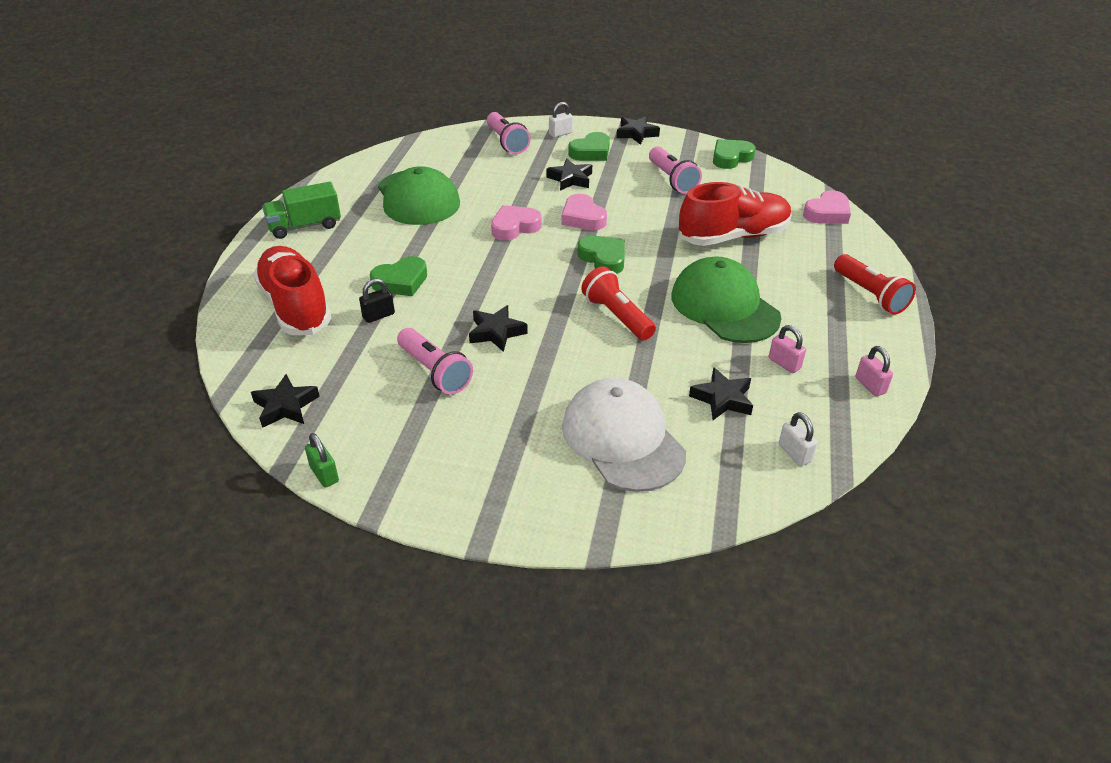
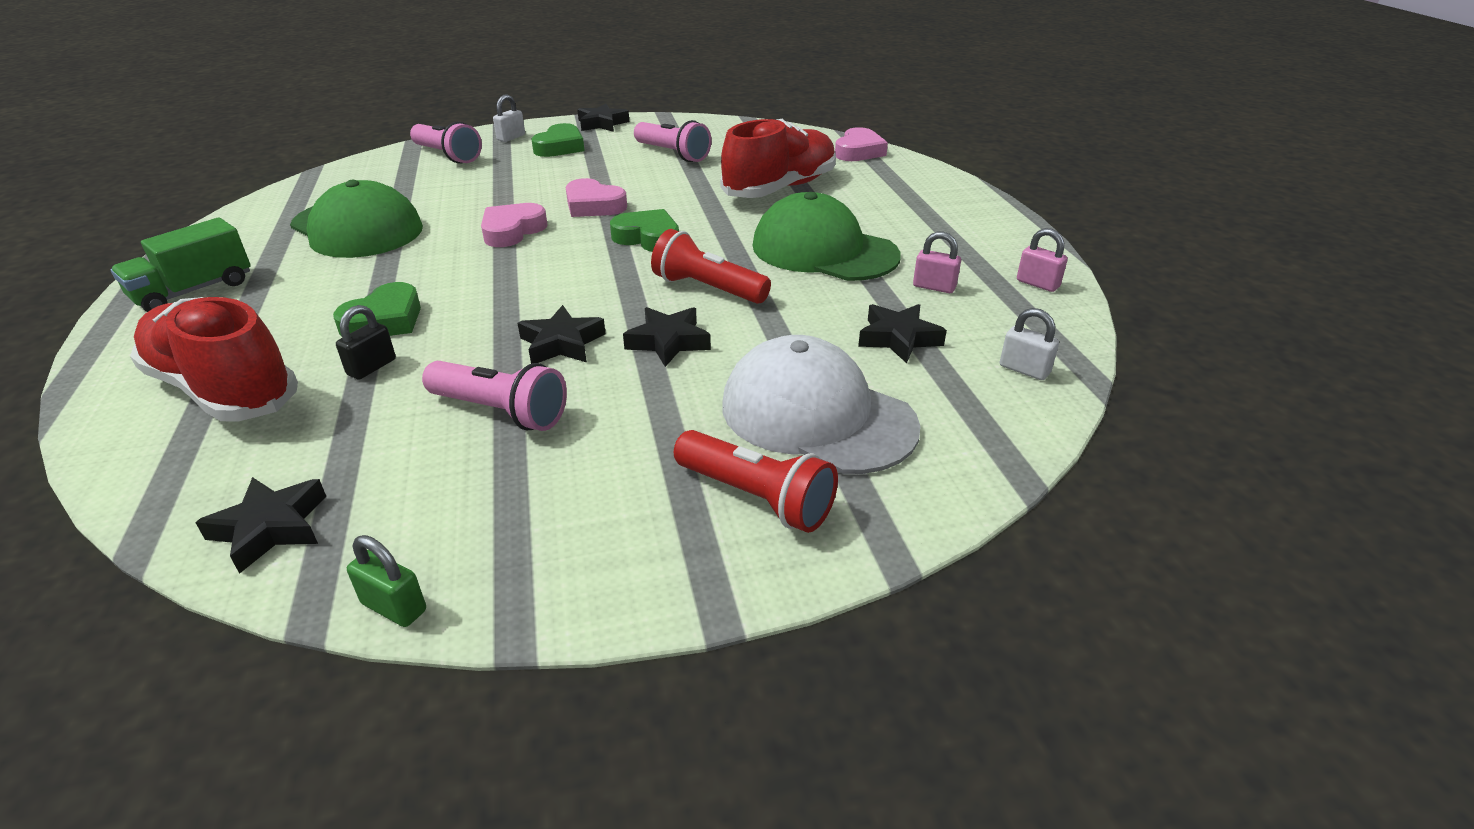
camera: 25 degrees left, 5 degrees down
black star [546,159,592,191] -> black star moved to [623,307,711,367]
green heart [713,139,756,169] -> none
red flashlight [834,254,916,315] -> red flashlight moved to [674,430,838,533]

